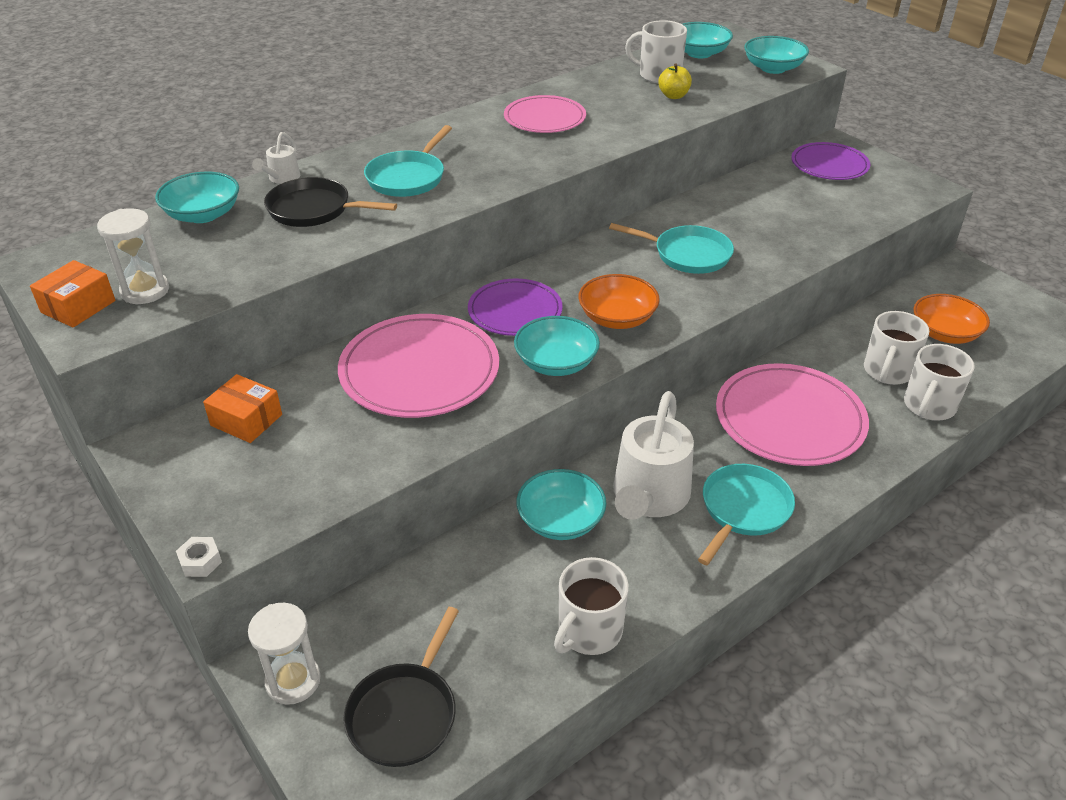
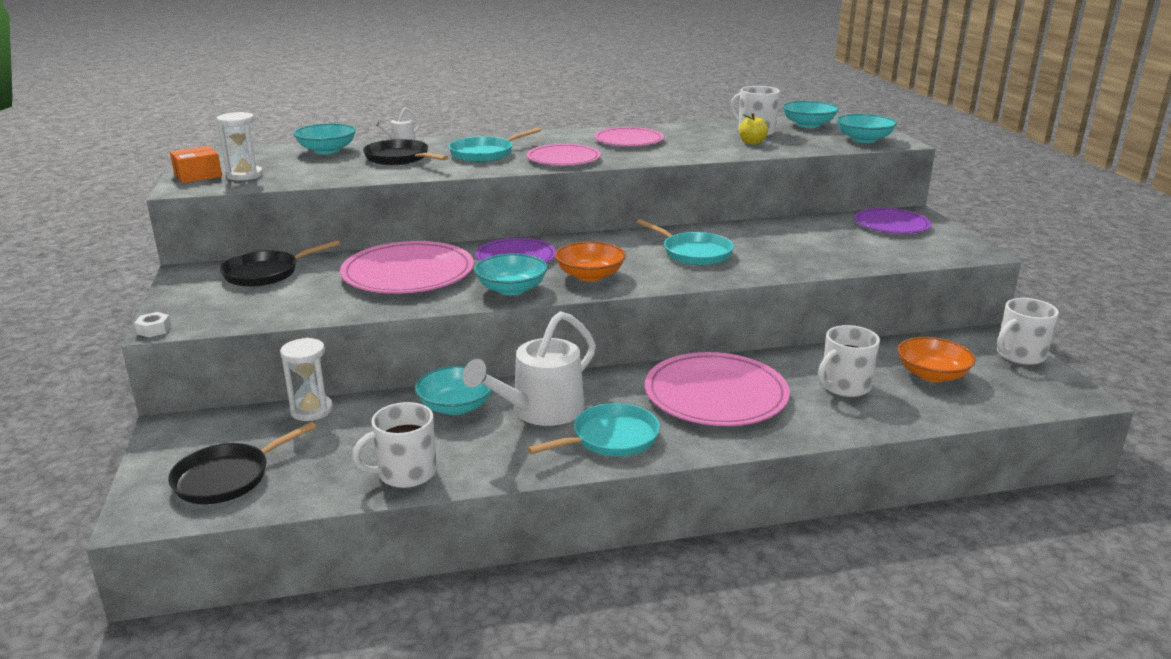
camera: 25 degrees right, 15 degrees down
orange box [203,374,282,443] -> black pan [220,240,340,287]
white hourglass [248,603,321,705] -> white hourglass moved to [280,338,333,421]
white mug [904,344,975,421] -> white mug moved to [997,298,1059,365]
none -> pink plate [527,144,601,165]

